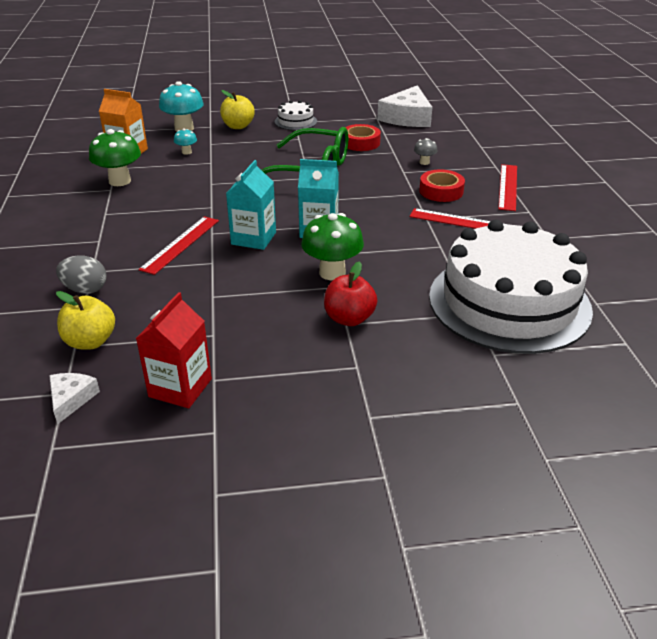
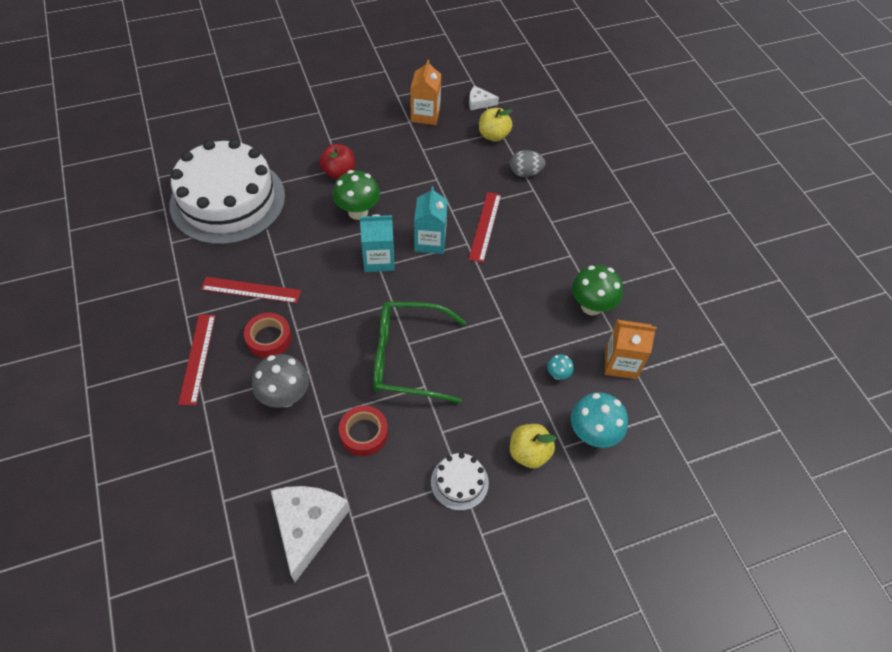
camera: 165 degrees right, 20 degrees up
white cheese [49,373,100,424] -> white cheese turned 105 degrees clockwise [469,86,499,110]
red carton [136,292,212,408] -> orange carton [410,60,441,125]
grey mushroom [414,138,438,165] -> grey mushroom [252,354,309,408], size x2.02

